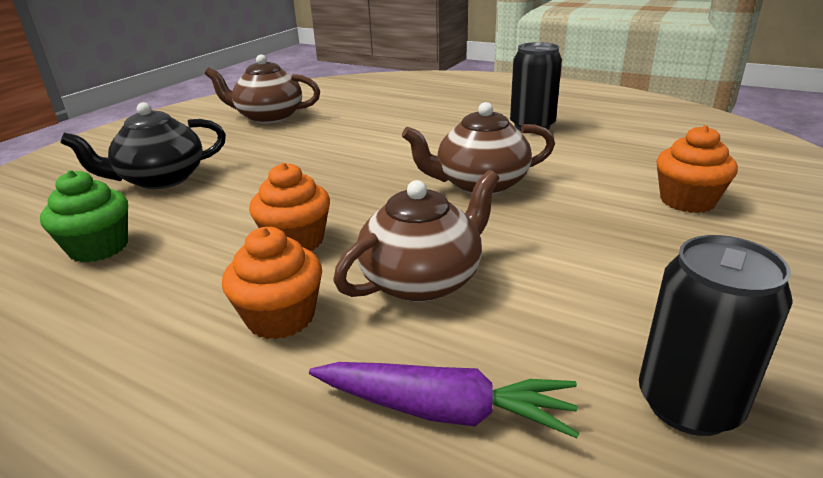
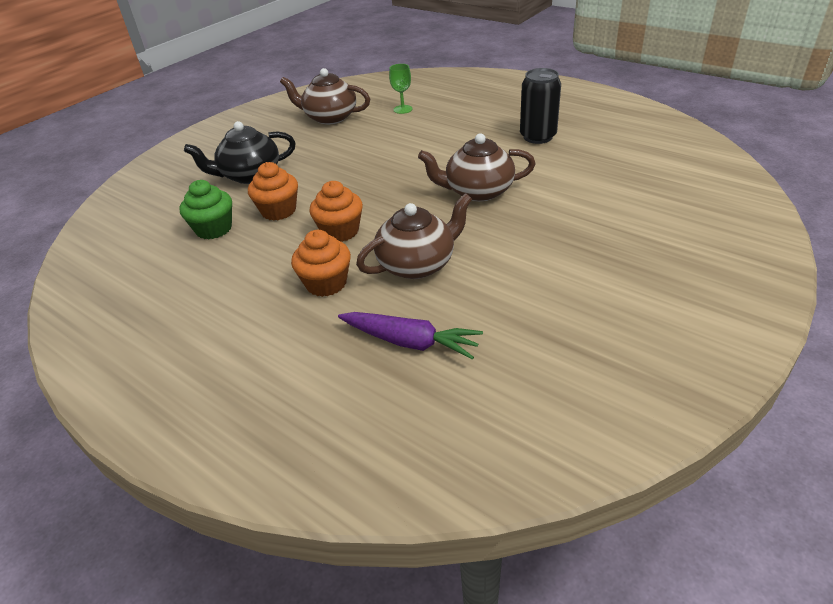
camera: 10 degrees right, 10 degrees up
black can [639,235,792,436] -> none
orange cupcake [656,125,738,213] -> orange cupcake moved to [248,162,298,221]
none -> green goblet [389,64,412,114]

